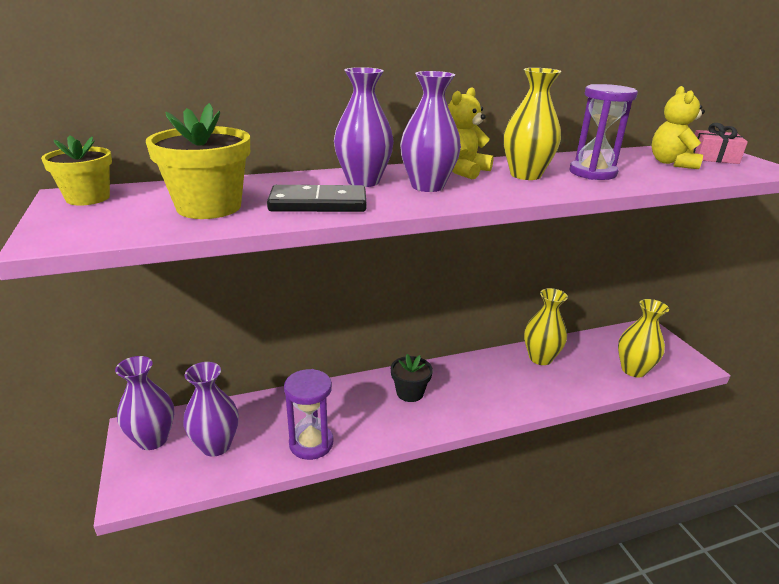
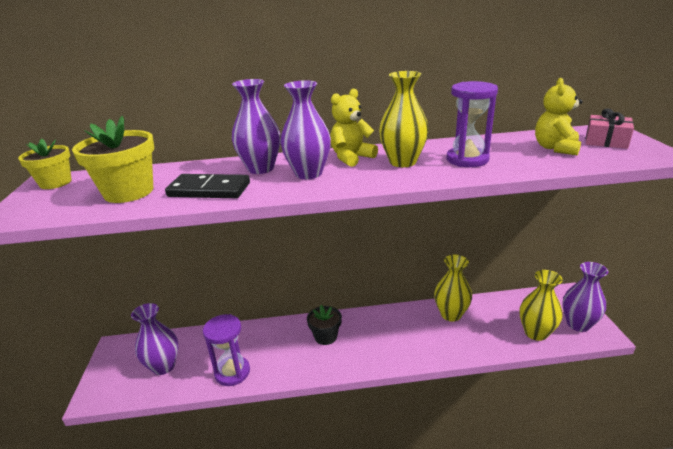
camera: 15 degrees right, 0 degrees up
purple vase [115,356,174,450] -> purple vase moved to [562,262,608,332]

